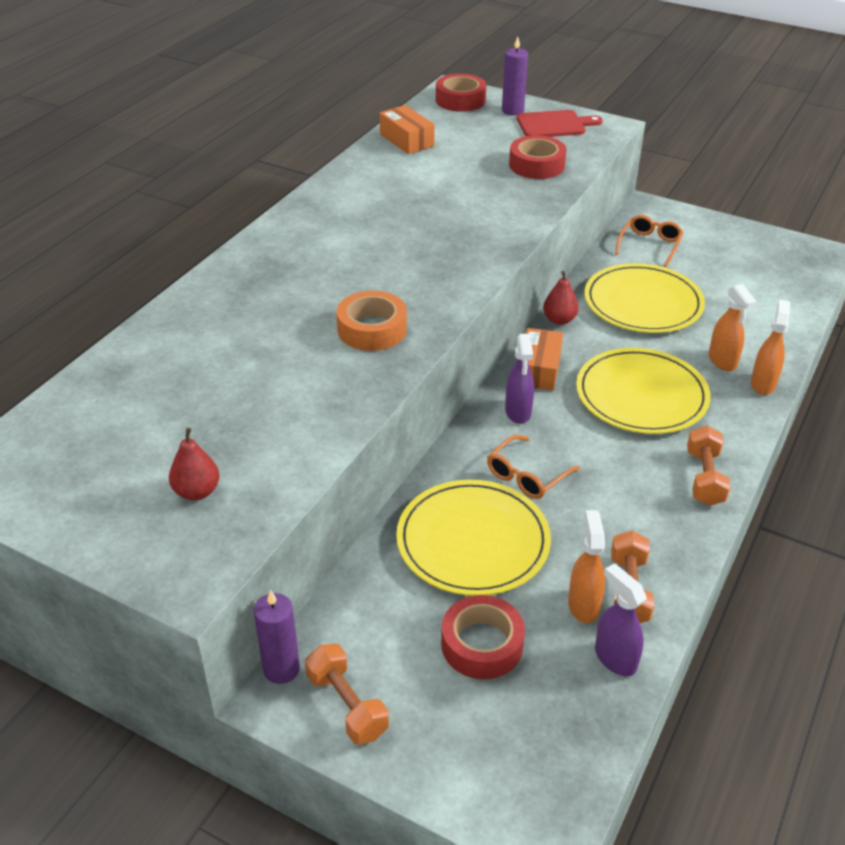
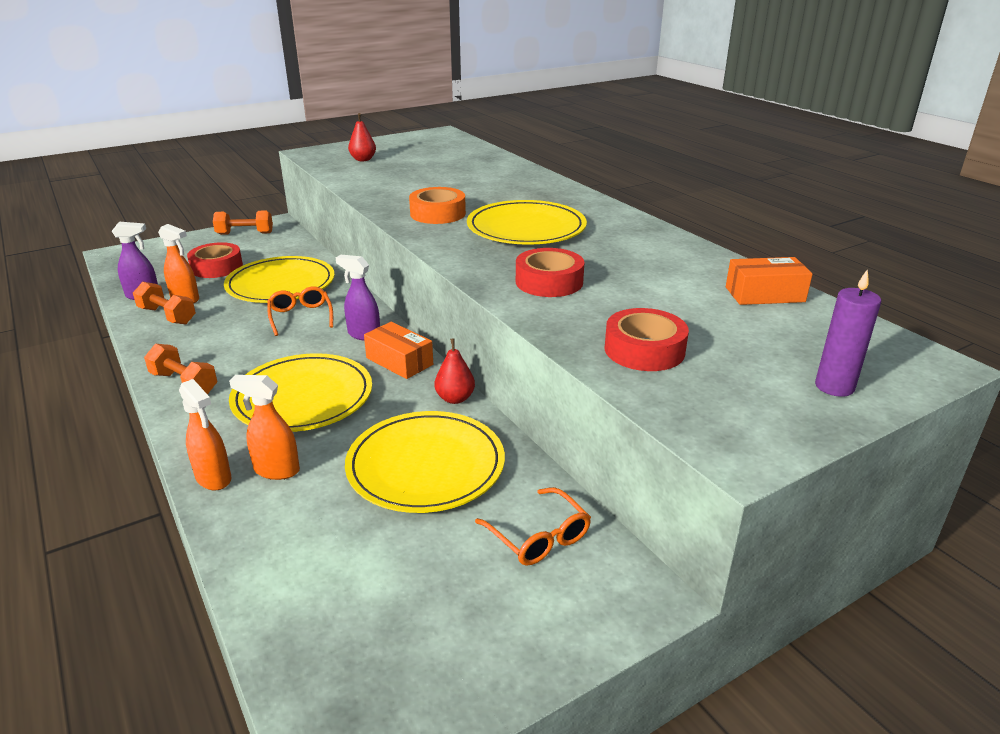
camera: 120 degrees right, 10 degrees down
purple candle [254,590,300,684] -> none
red tape [436,74,486,112] -> red tape moved to [516,248,585,297]
red cutting board [517,110,603,137] -> none
none -> yellow plate [467,200,587,245]

